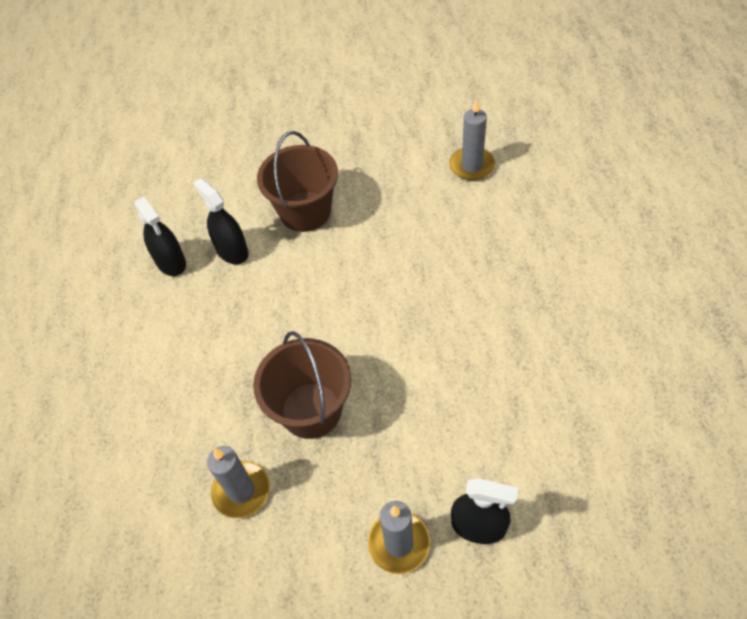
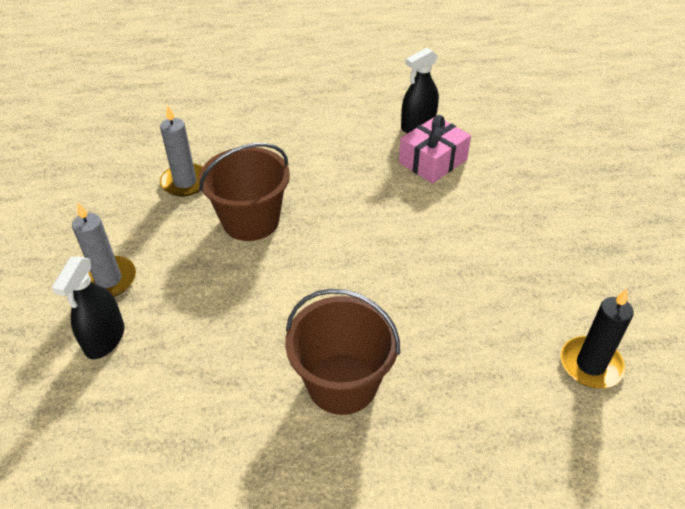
camera: 85 degrees right, 10 degrees down
black spray bottle [193,178,249,264] -> pink gift [399,115,471,184]
brown bucket [257,131,338,232] -> brown bucket moved to [285,289,400,415]
grey candle [449,99,495,181] -> black candle [561,289,634,388]

